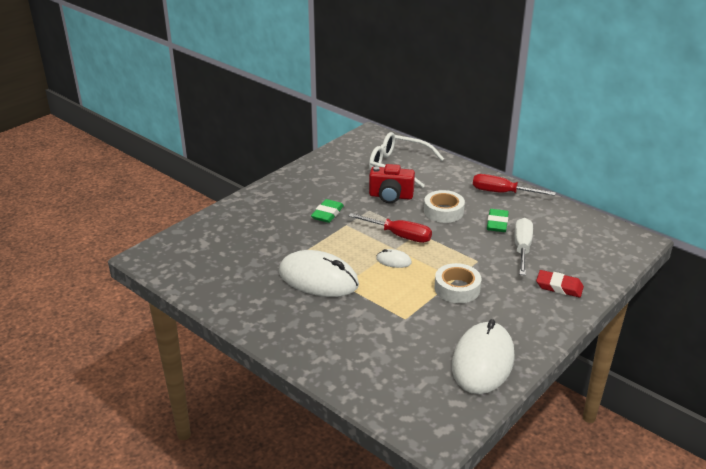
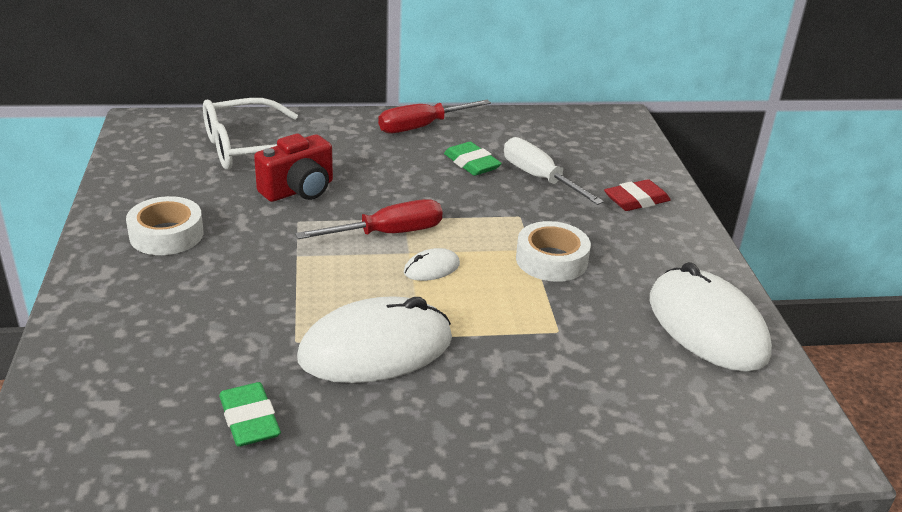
camera: 50 degrees left, 0 degrees up
green eraser [311,199,344,223] -> green eraser moved to [219,382,281,447]
white tape [424,190,465,223] -> white tape moved to [126,196,204,255]

